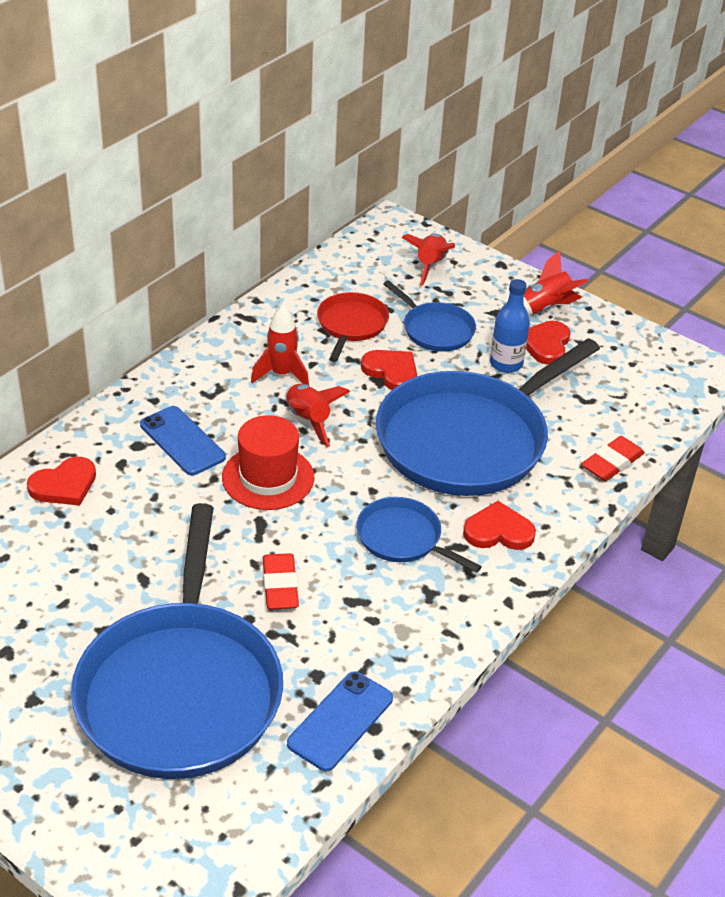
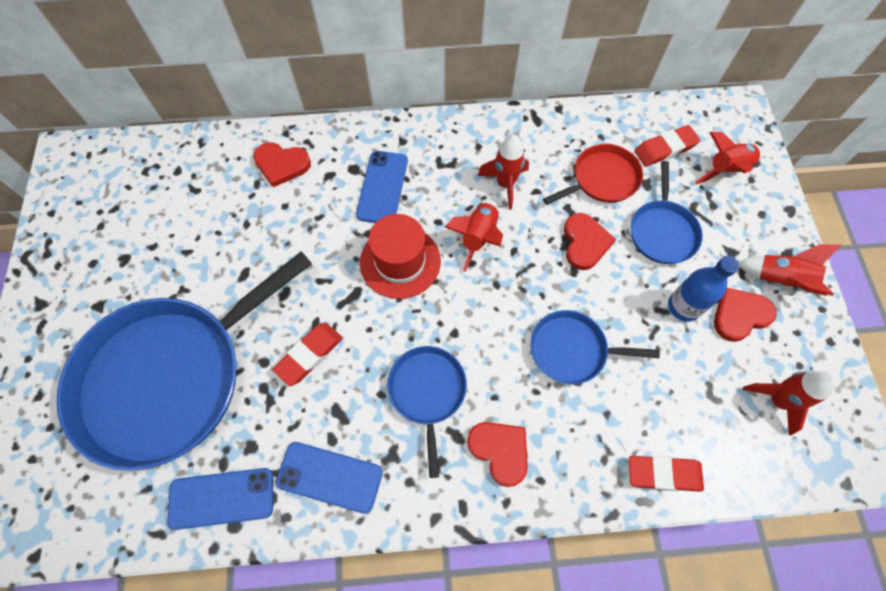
camera: 50 degrees right, 25 degrees up
blue pan [376,338,600,496] -> blue pan [530,310,660,384], size x0.46
none -> blue phone [276,442,383,514]
none -> red eraser [635,125,700,167]
none -> red rocket [743,371,836,436]

